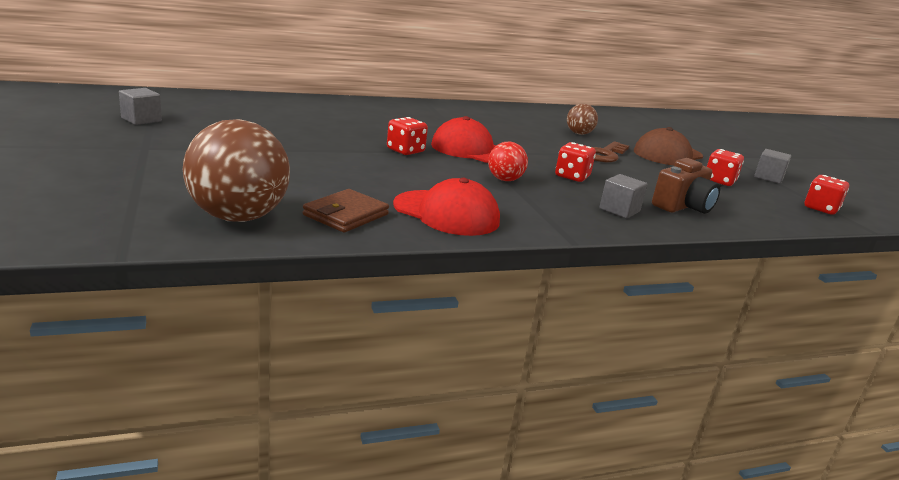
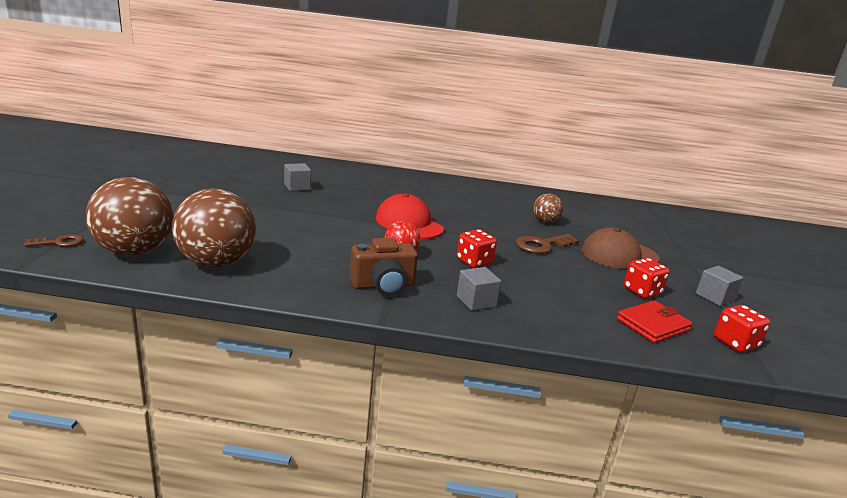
camera: 25 degrees right, 0 degrees up
grey cube [119,88,162,125] -> grey cube moved to [284,163,311,191]
brown wallet [303,189,389,232] -> brown ball [172,189,256,268]
red dice [387,117,428,155] -> none
red cap [393,178,500,236] -> none
brown camera [652,158,720,214] -> brown camera moved to [350,238,418,296]
none -> brown key [24,234,83,247]
none -> red wallet [617,300,693,343]

